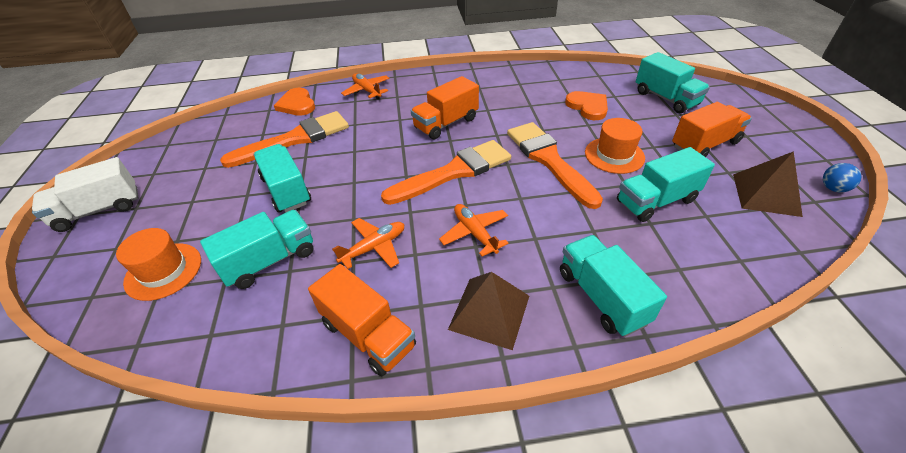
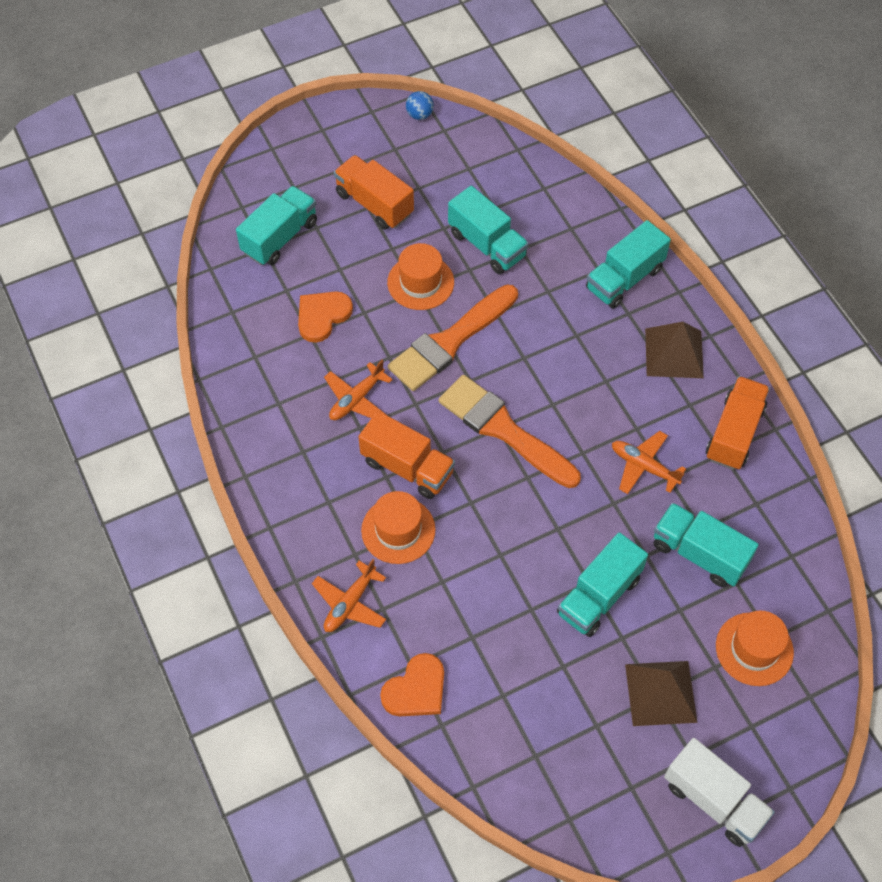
camera: 110 degrees left, 15 degrees up
orange brush [220,111,349,168] -> none
orange plane [439,204,509,257] -> orange plane moved to [324,360,393,420]
brown pyramid [733,151,803,217] -> brown pyramid moved to [625,661,698,726]
none -> orange hat [361,491,435,564]

